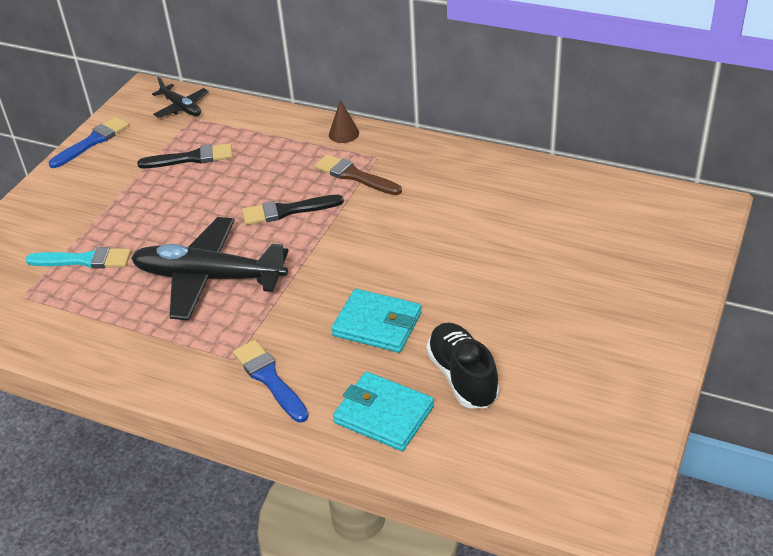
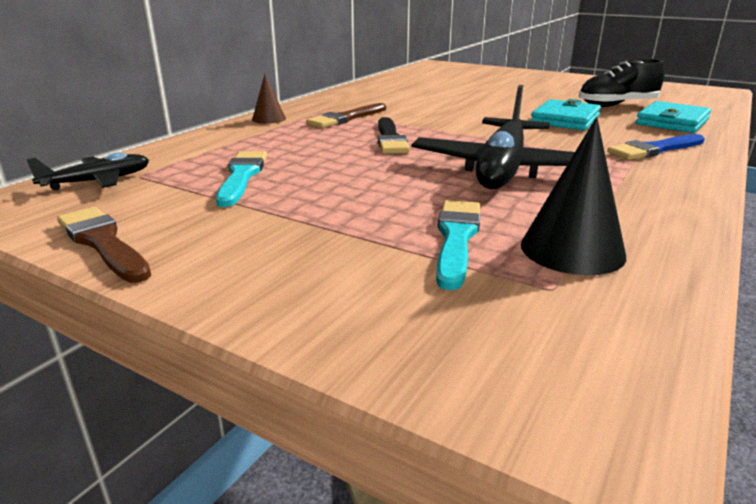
camera: 85 degrees left, 15 degrees down
blue brush [49,117,129,168] -> brown brush [57,207,151,283]
black brush [137,143,233,168] -> turquoise brush [216,151,267,207]
none -> black cone [521,117,626,275]

